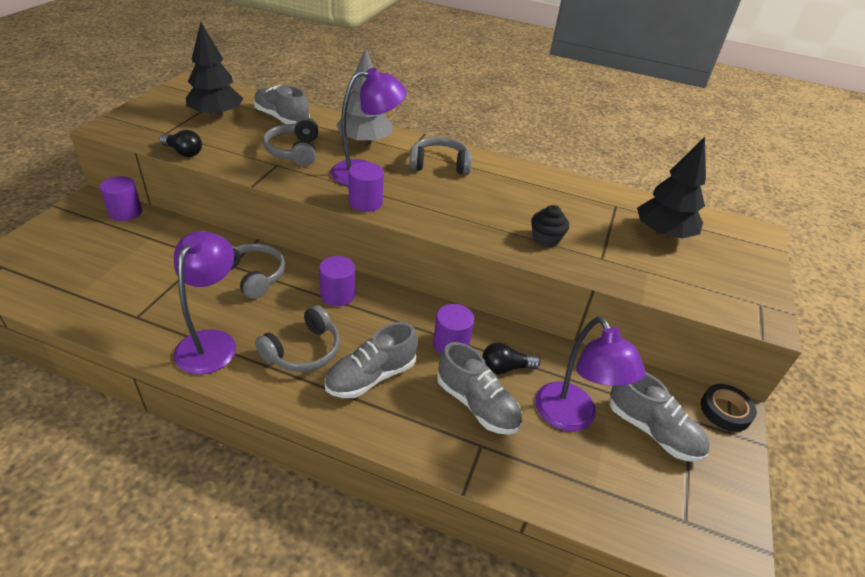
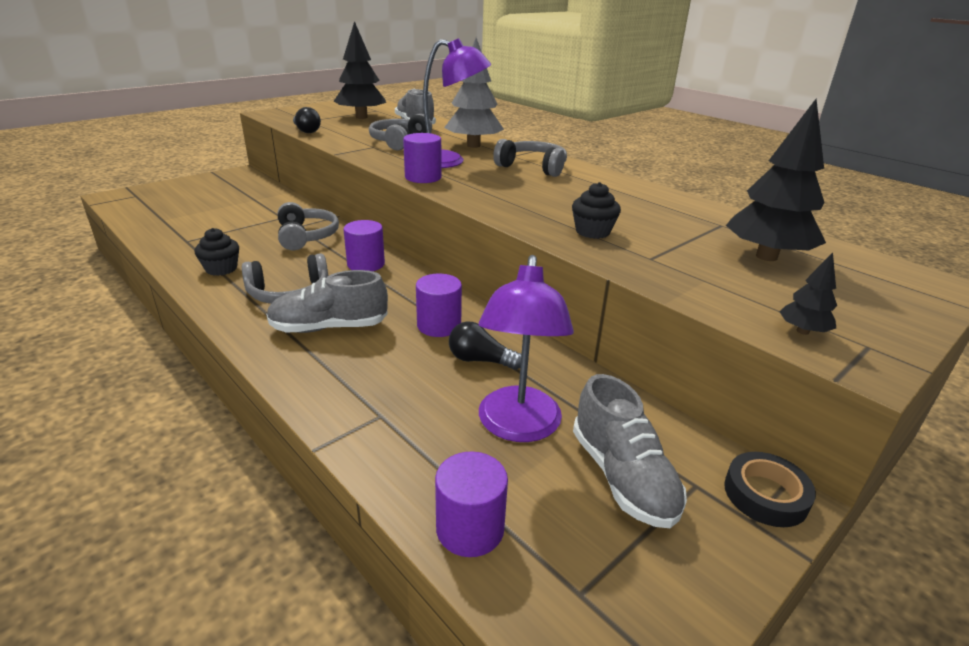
camera: 30 degrees right, 10 degrees down
purple cylinder [100,176,142,221] -> purple cylinder moved to [435,451,508,557]
purple lamp [174,231,236,375] -> black cupcake [194,228,239,276]
grey shoe [437,342,522,435] -> none
none -> black tree [779,252,837,335]

